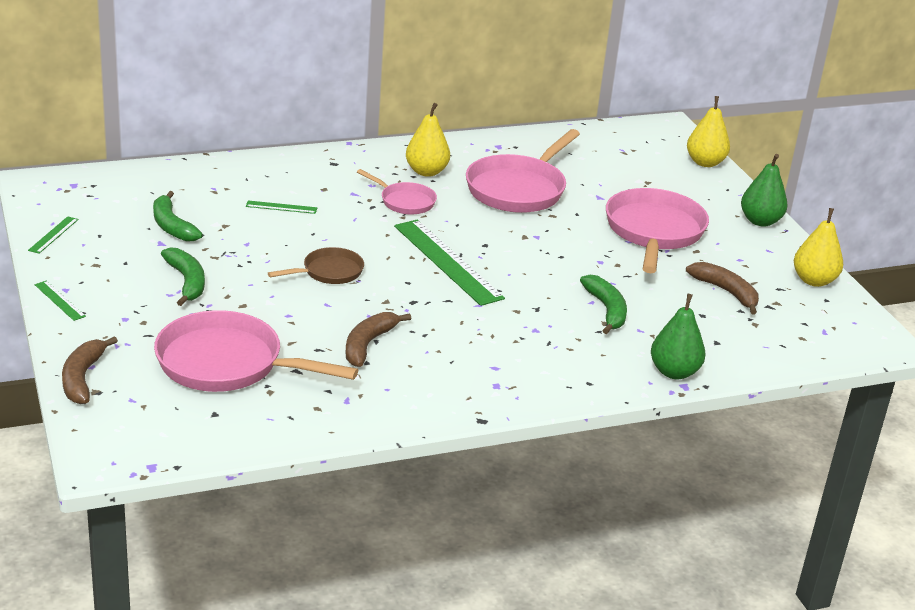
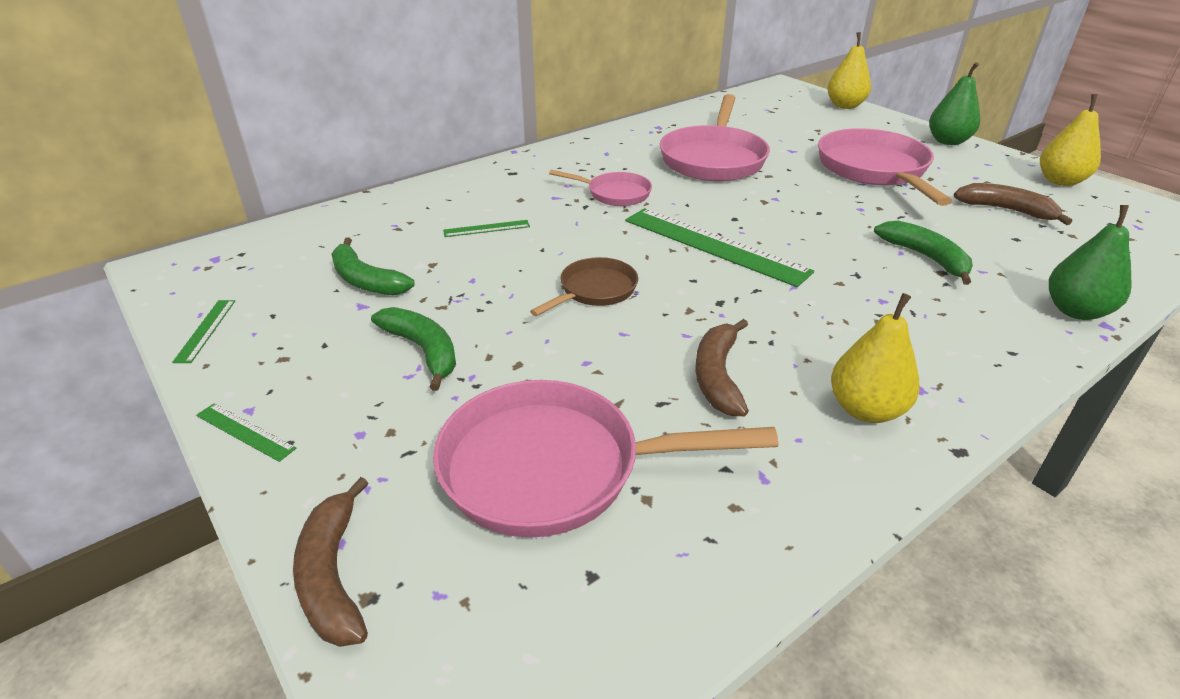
camera: 15 degrees left, 5 degrees up
yellow pear [406,103,450,177] -> yellow pear moved to [831,293,920,423]

